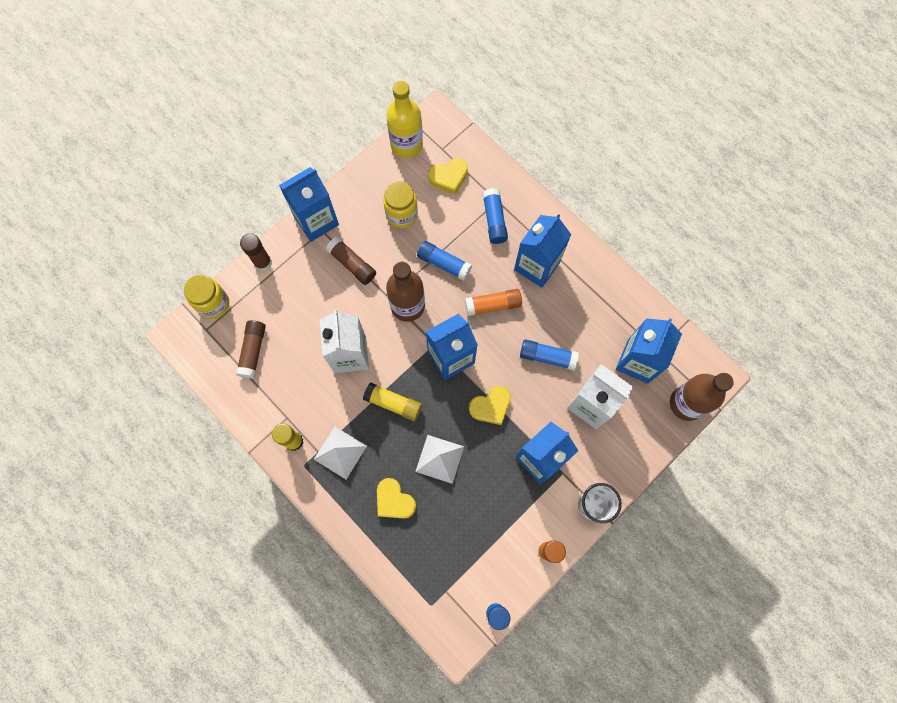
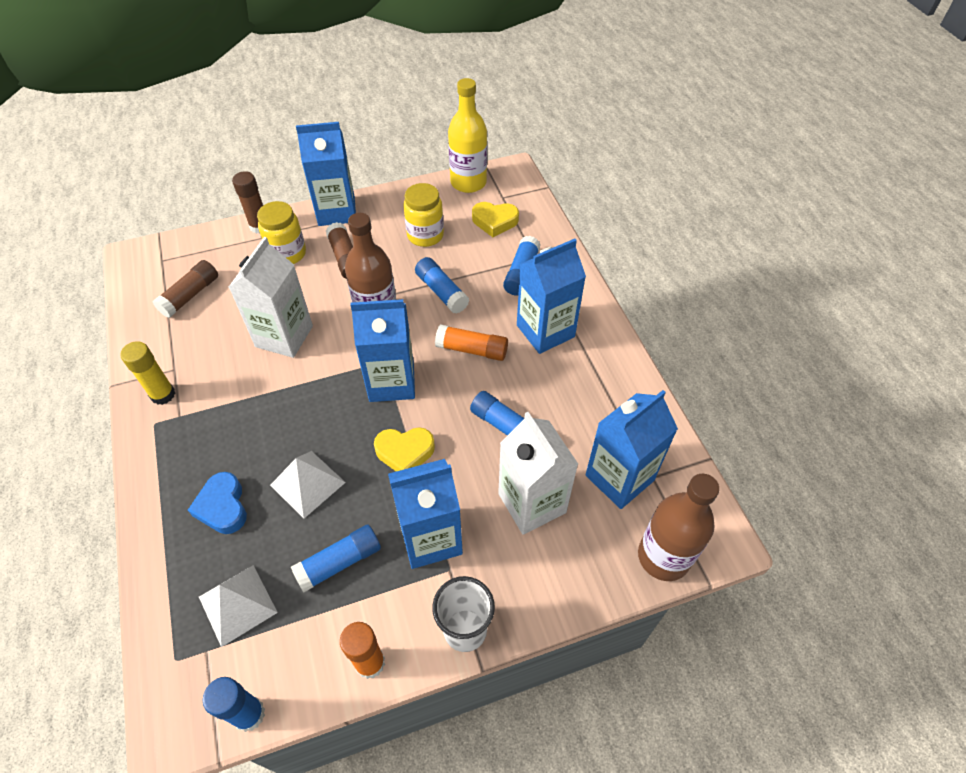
camera: 25 degrees right, 20 degrees down
yellow jar [184,275,229,319] -> yellow jar moved to [257,201,306,264]
white pyramid [314,427,367,479] -> white pyramid moved to [199,565,278,647]
yellow glue stick [363,382,422,421] -> none
yellow heart [377,478,416,519] -> blue heart [188,472,247,534]
none -> blue glue stick [291,525,381,592]

